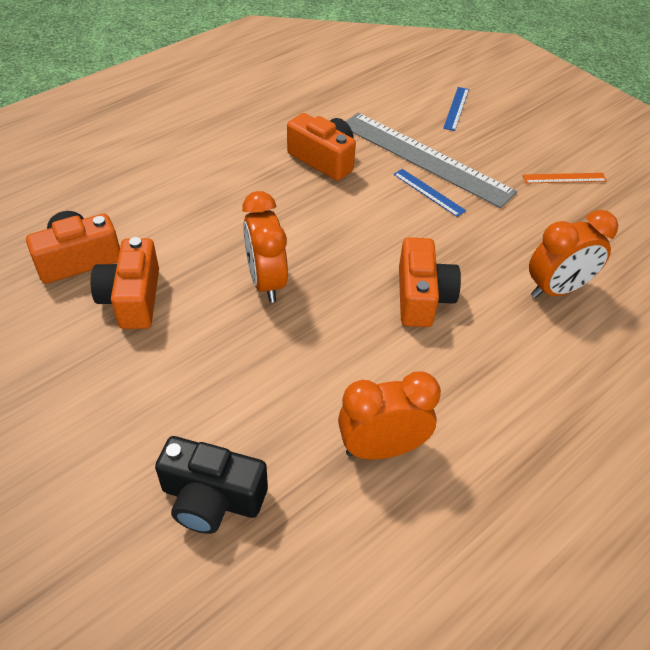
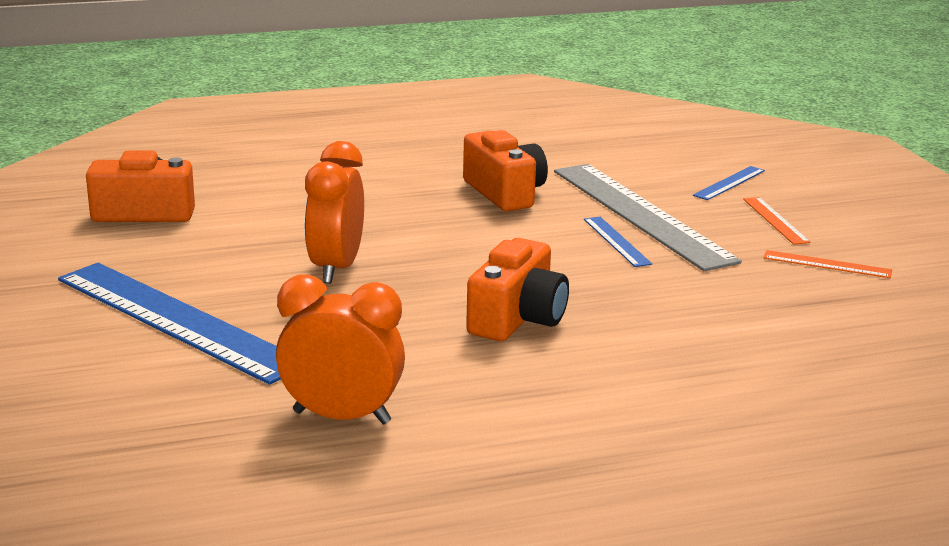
camera: 25 degrees right, 25 degrees down
orange camera [91,237,159,329] -> none
black camera [155,436,268,534] -> none
orange clock [529,210,618,298] -> none
none -> blue ruler [58,263,281,385]
none -> orange ruler [743,197,811,245]

